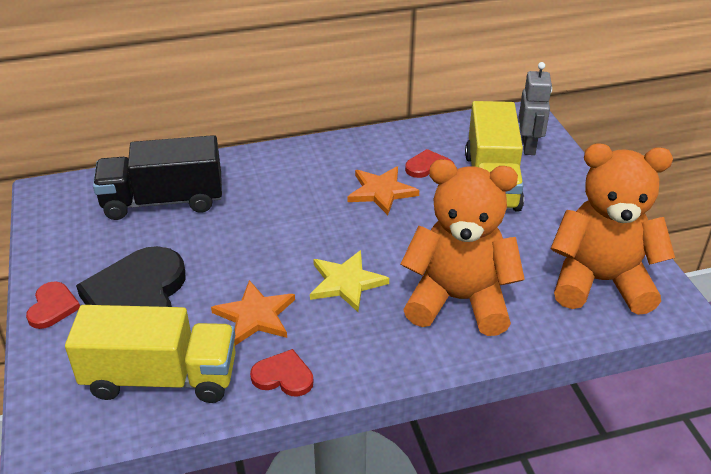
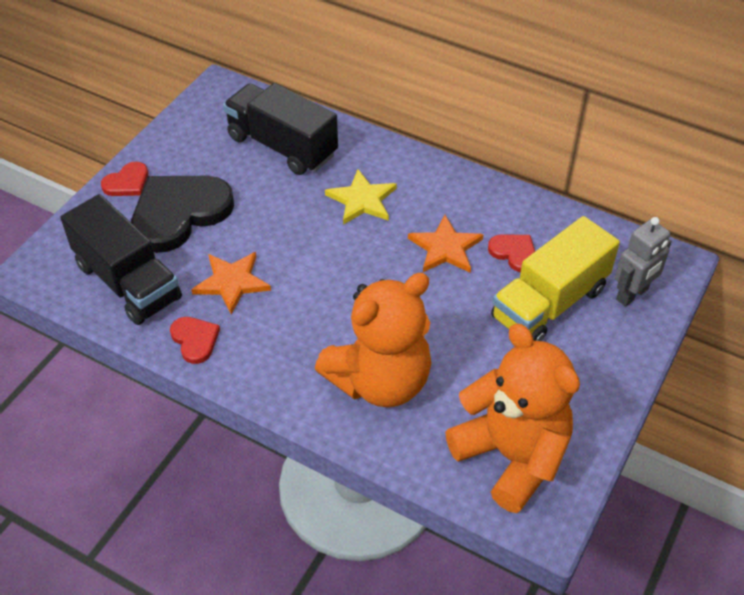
camera: 45 degrees right, 10 degrees up
yellow truck [65,305,236,403] -> black truck [60,194,182,325]
yellow star [310,250,389,312] -> yellow star moved to [325,169,397,225]
orange teddy bear [401,159,525,336] -> orange teddy bear turned 90 degrees clockwise [315,273,431,407]

